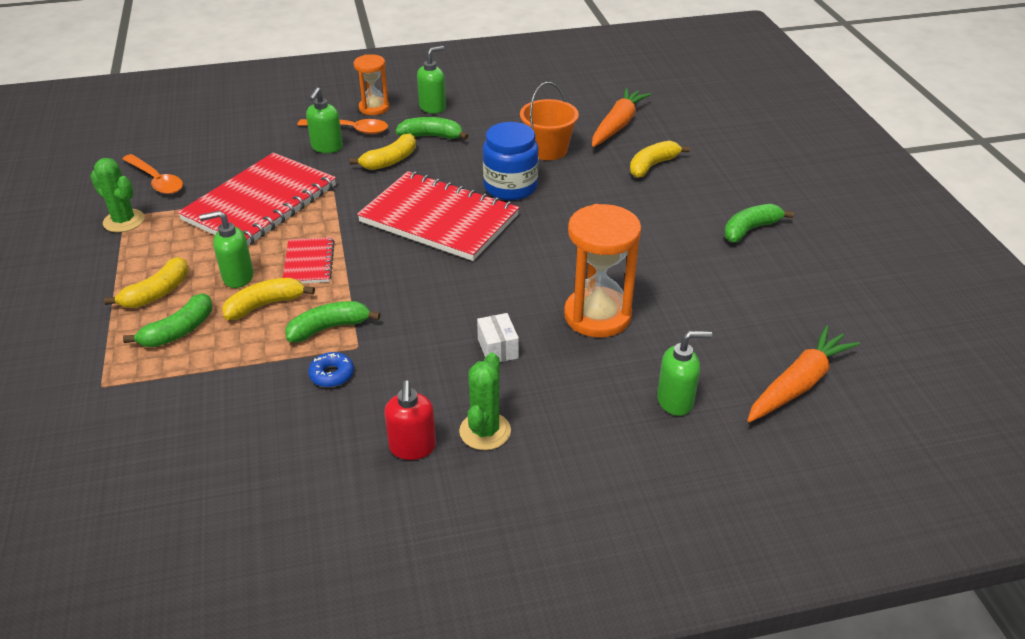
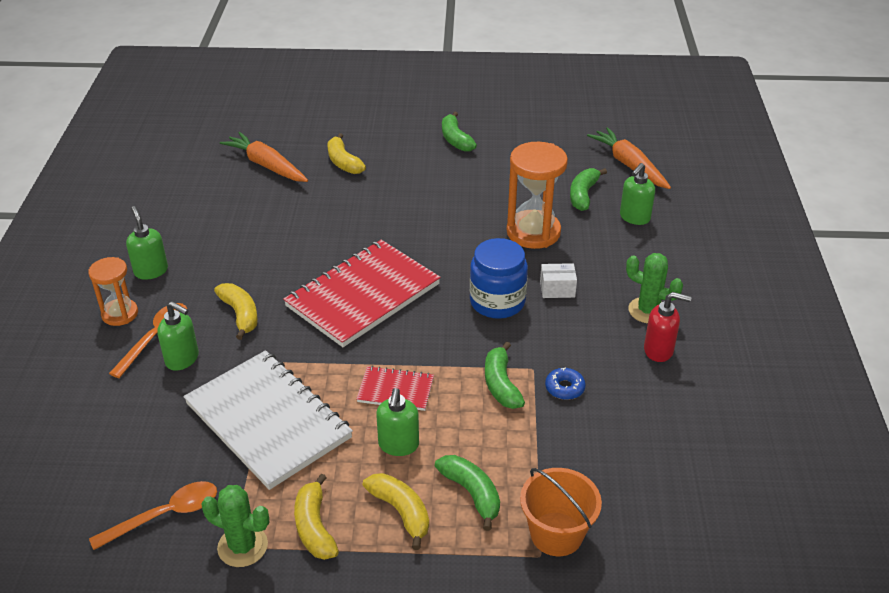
camera: 75 degrees left, 0 degrees up
green cactus [90,158,145,232] -> green cactus turned 60 degrees clockwise [201,485,269,567]
red notebook [178,153,336,245] -> white notebook [184,350,353,490]
yellow banana [222,278,315,320] -> yellow banana moved to [294,474,339,560]
green banana [395,117,468,140] -> green banana moved to [570,168,607,211]
blue jar [483,122,538,200] -> blue jar moved to [470,238,528,319]
orange bucket [520,82,579,160] -> orange bucket moved to [520,468,602,556]
green soap dispenser [657,331,712,416] -> green soap dispenser turned 150 degrees counterclockwise [620,163,655,225]

